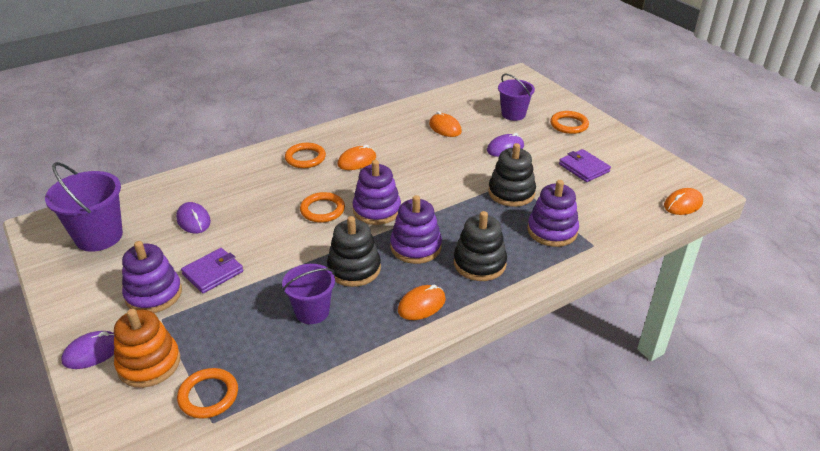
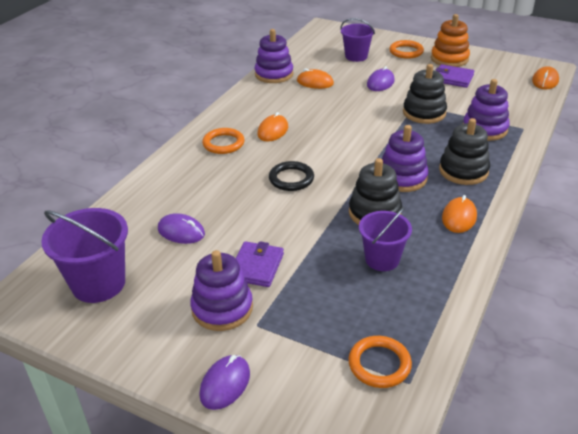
camera: 30 degrees left, 0 degrees up
orange stacking toy [114,309,180,388] -> orange stacking toy moved to [431,14,470,67]
orange ring [300,192,345,223] -> black ring [269,161,314,191]
purple stacking toy [352,160,401,225] -> purple stacking toy moved to [255,29,293,83]

